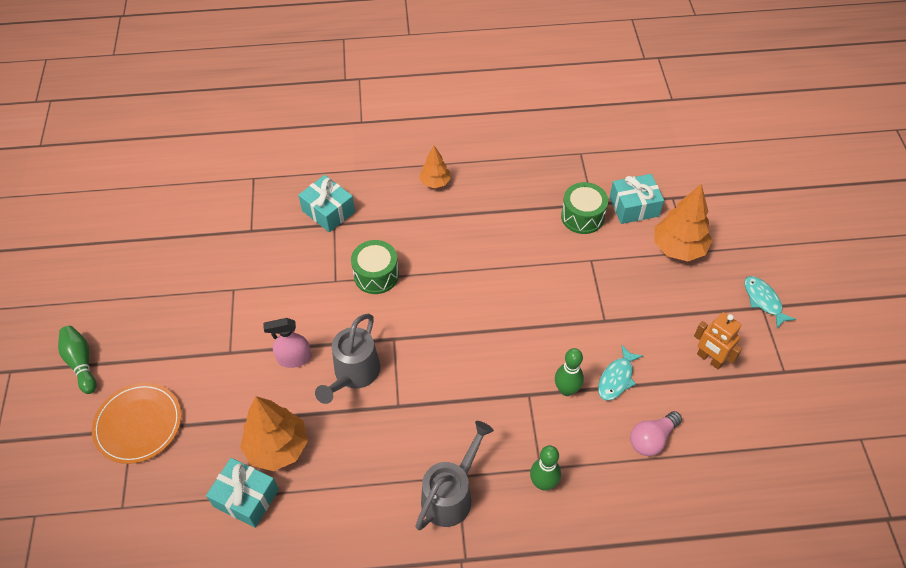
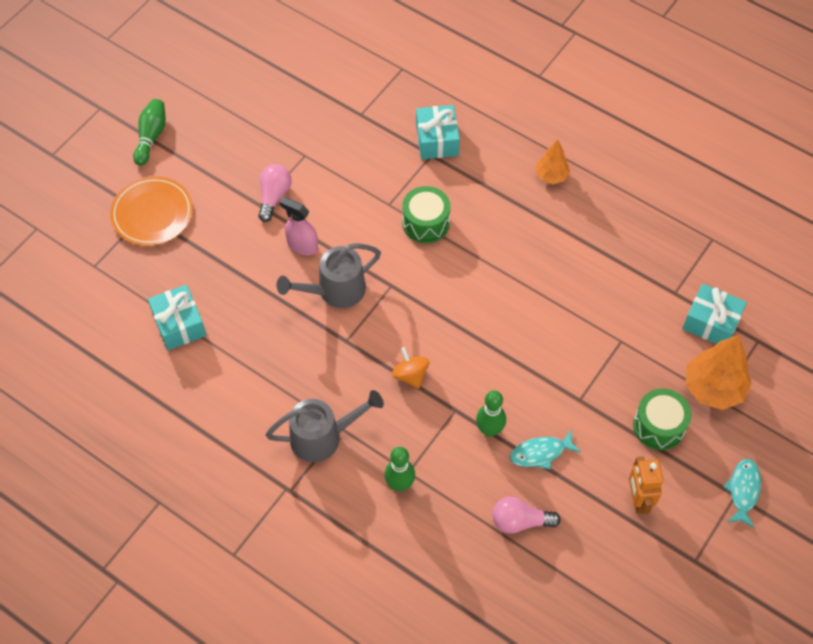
camera: 40 degrees right, 5 degrees up
orange tree [240,396,308,471] -> none
green drum [561,182,608,234] -> green drum moved to [633,389,692,450]
none -> pink light bulb [258,164,292,222]
none -> orange spinning top [392,347,429,389]

